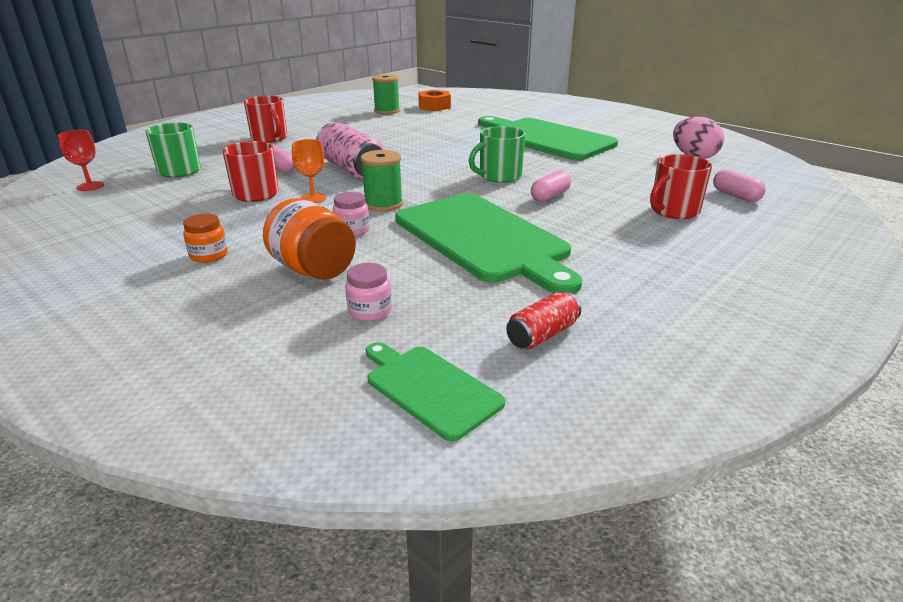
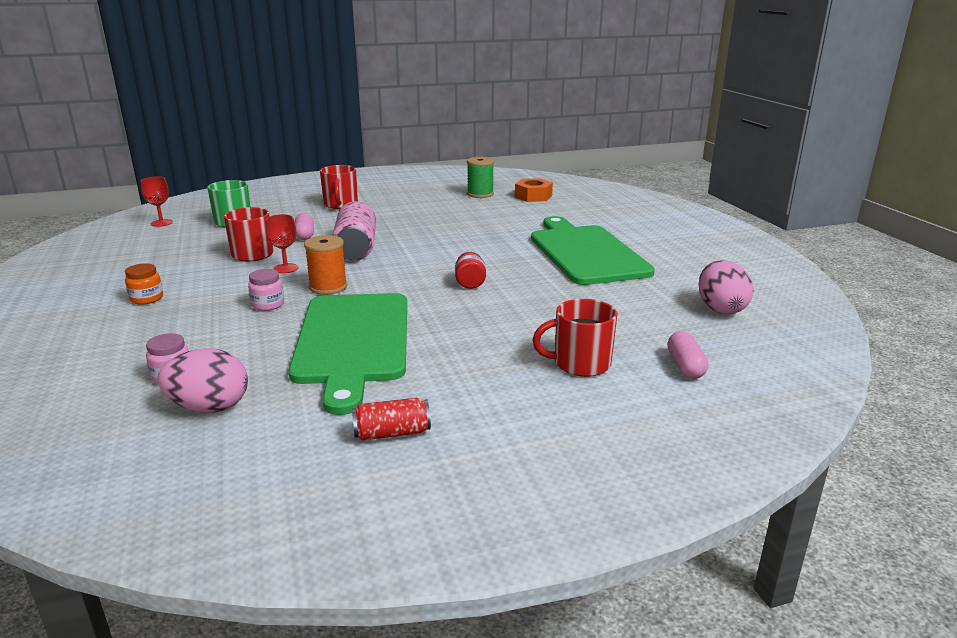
camera: 30 degrees right, 5 degrees down
orange jar [263,198,356,280] -> none
orange goblet [292,139,326,203] -> red goblet [266,214,298,273]
green spool [360,150,403,212] -> orange spool [304,235,347,295]
green cutting board [366,342,505,442] -> none
green mug [469,126,525,183] -> red jar [455,252,486,289]
red can [506,291,581,349] -> red can moved to [352,398,431,441]
pink capsule [531,170,571,202] -> none
none -> pink egg [158,348,248,413]

